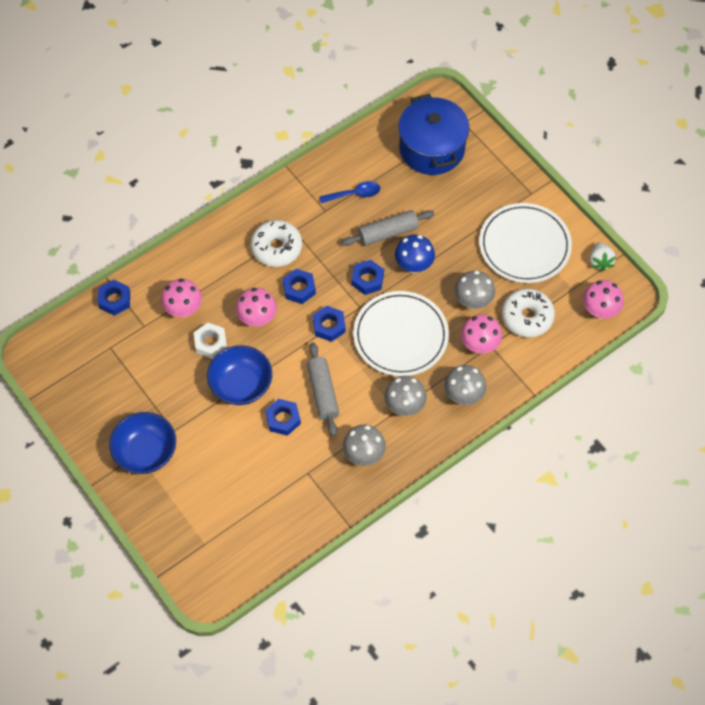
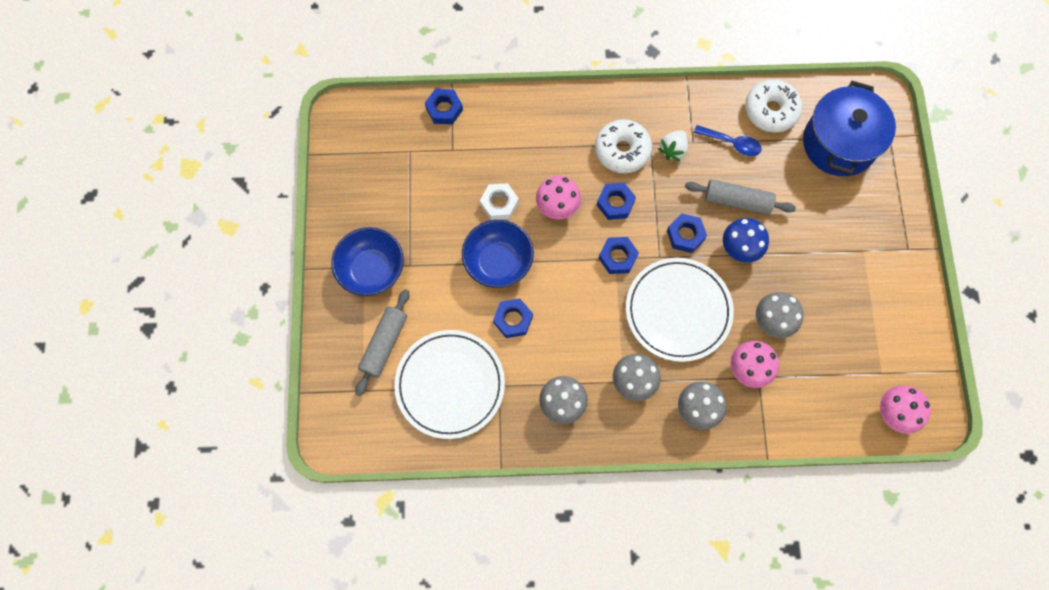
camera: 35 degrees right, 10 degrees up
pink mushroom [161,279,202,317] -> none
grey rolling pin [307,342,339,436] -> grey rolling pin moved to [355,289,409,396]
white plate [479,203,572,283] -> white plate moved to [394,330,505,439]
white donut [502,289,555,337] -> white donut moved to [745,80,802,132]
white strawberry [590,242,616,271] -> white strawberry moved to [658,130,688,162]

